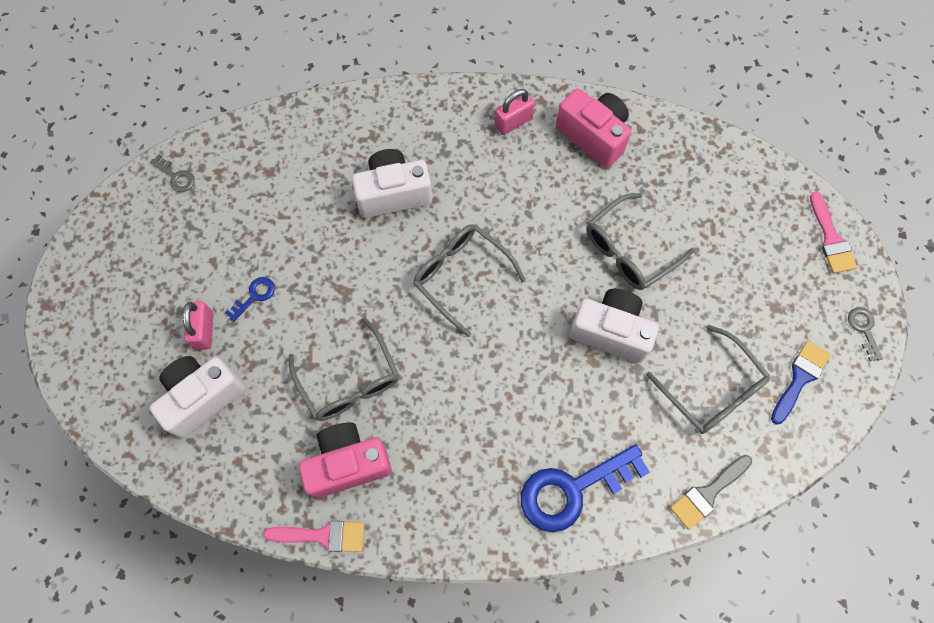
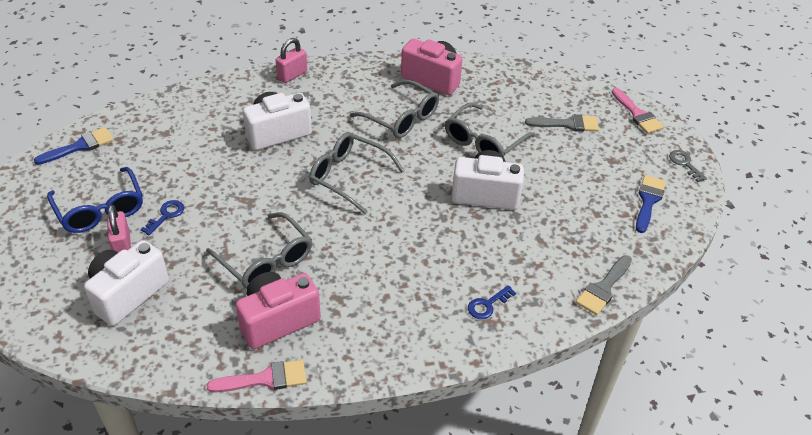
camera: 15 degrees left, 25 degrees down
grey key [150,154,195,192] -> blue brush [34,127,114,165]
pink padlock [495,89,534,135] -> pink padlock moved to [276,38,307,83]
blue key [521,444,650,532] -> blue key [468,285,516,319], size x0.45
grey glasses [646,325,770,434] -> grey glasses moved to [350,80,439,138]
none -> blue glasses [47,167,143,233]
none -> grey brush [525,114,599,132]

